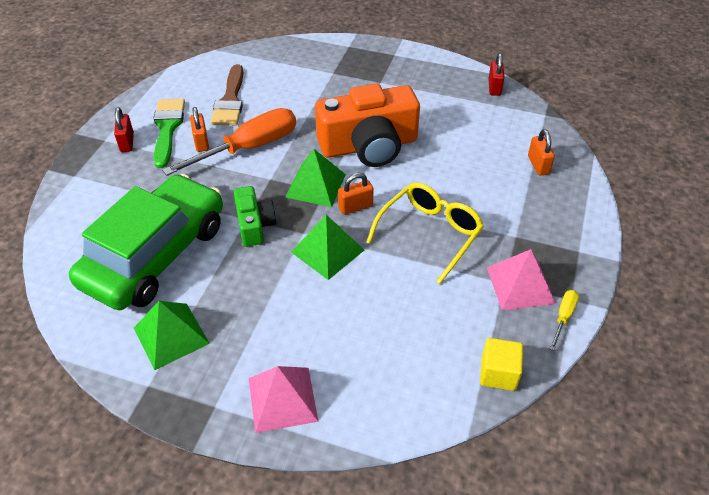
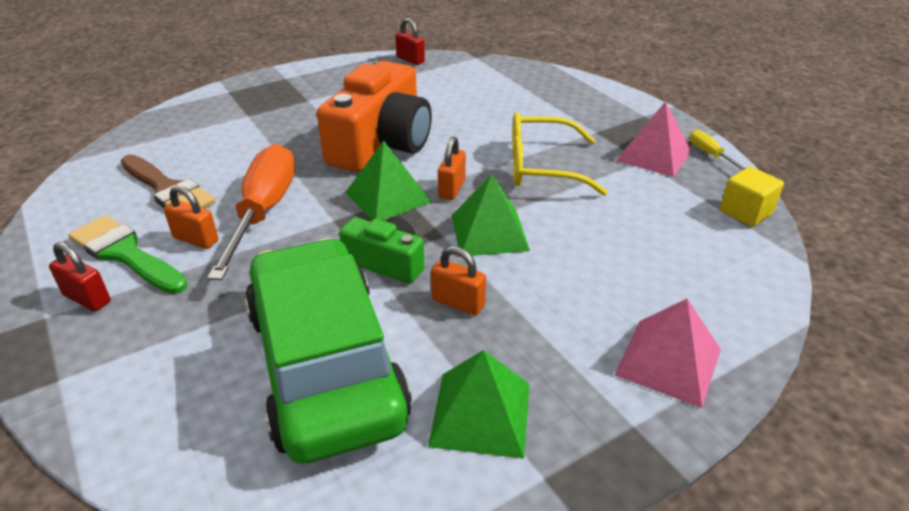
camera: 50 degrees left, 10 degrees down
yellow glasses [366,182,484,284] -> yellow glasses turned 75 degrees counterclockwise [512,112,608,196]
orange padlock [528,129,555,176] -> orange padlock moved to [431,246,486,316]

